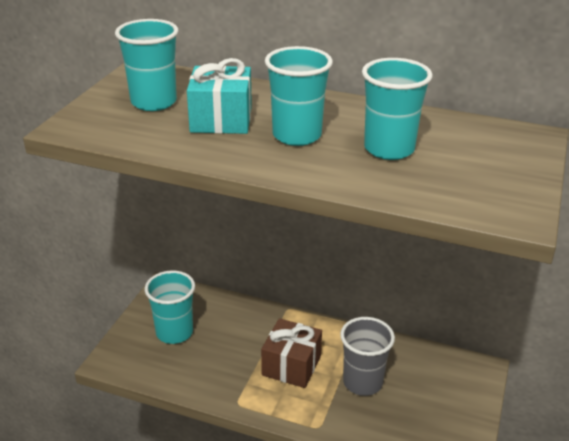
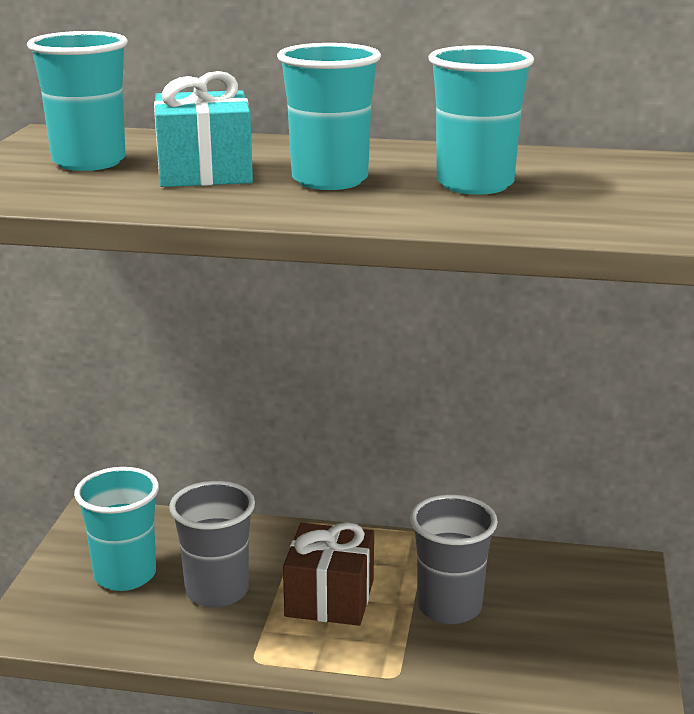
camera: 10 degrees left, 10 degrees down
none -> grey cup [169,481,255,608]

